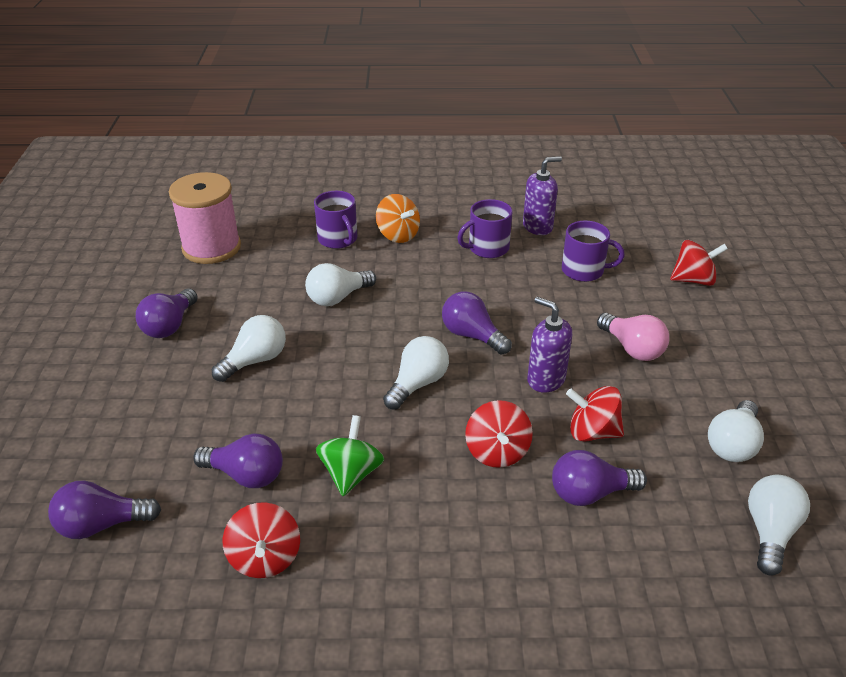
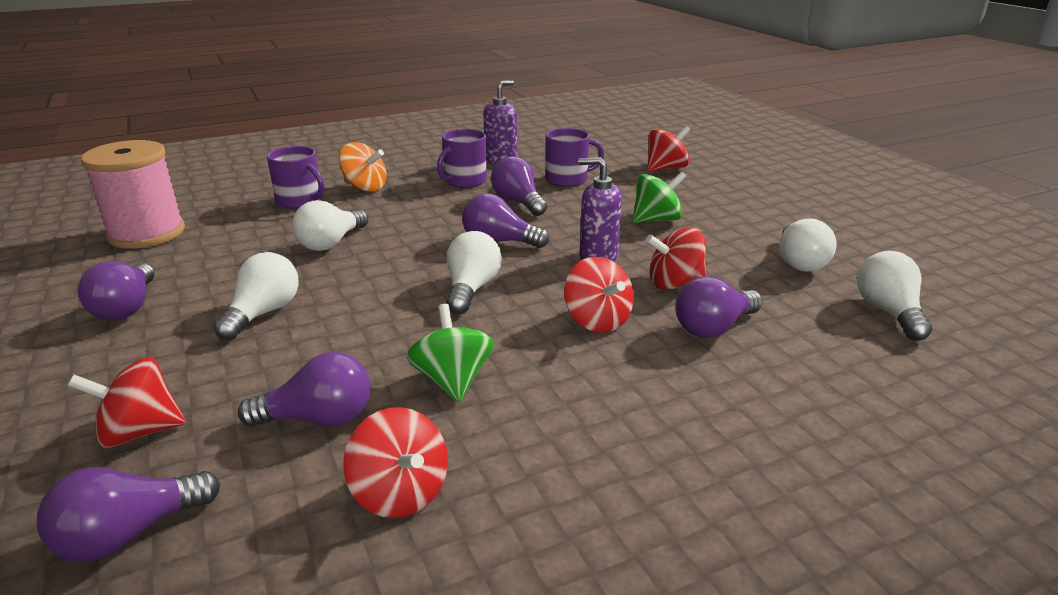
camera: 25 degrees left, 10 degrees down
pink light bulb [597,313,669,361] -> green spinning top [633,171,687,223]
none -> red spinning top [67,357,186,448]
none -> purple light bulb [491,156,547,216]

